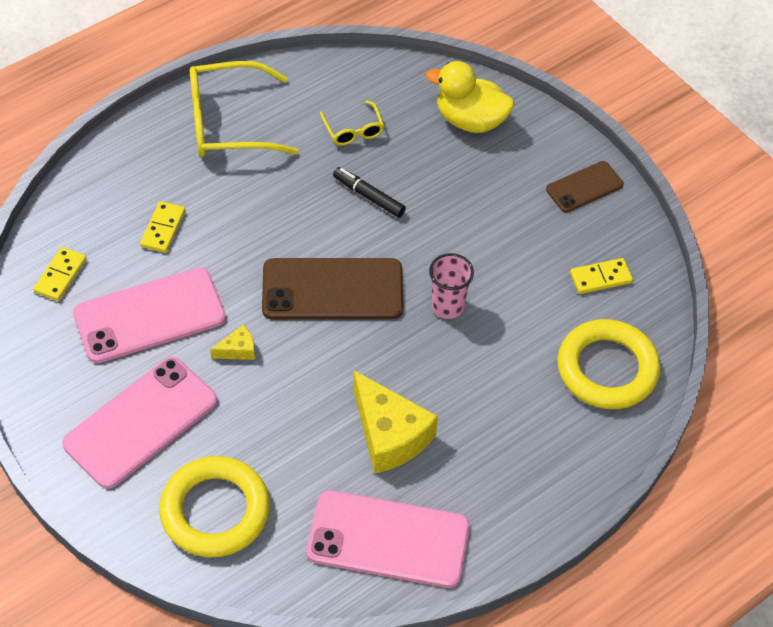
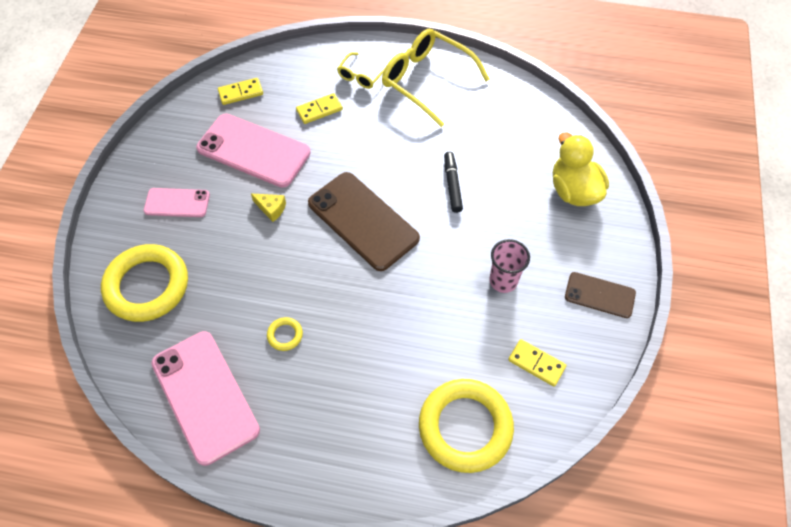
camera: 50 degrees right, 5 degrees up
pink phone [62,357,217,489] -> pink phone [144,188,210,217], size x0.55
yellow glasses [320,101,384,146] -> yellow glasses moved to [337,52,386,89]
yellow cheese [353,371,438,474] -> yellow ring [267,317,303,351]
pink cup [429,253,474,319] -> pink cup moved to [489,239,530,293]

